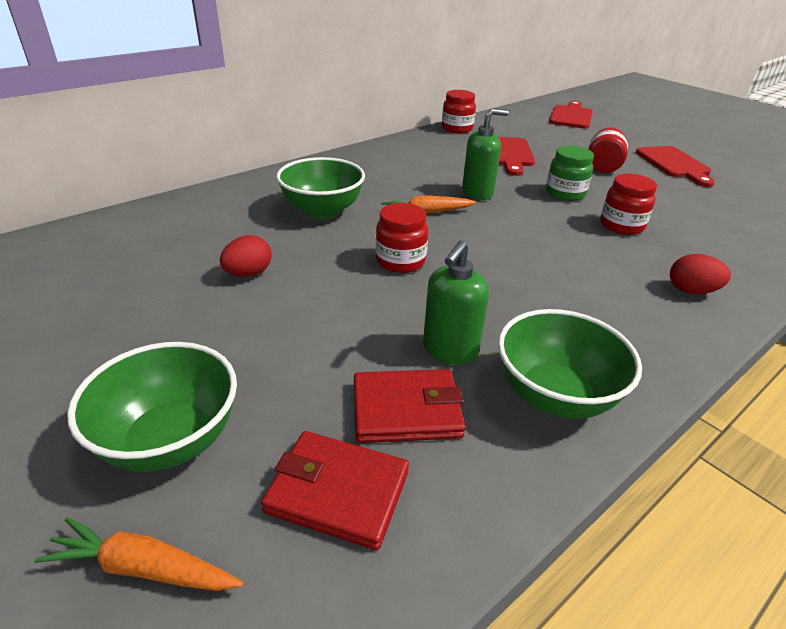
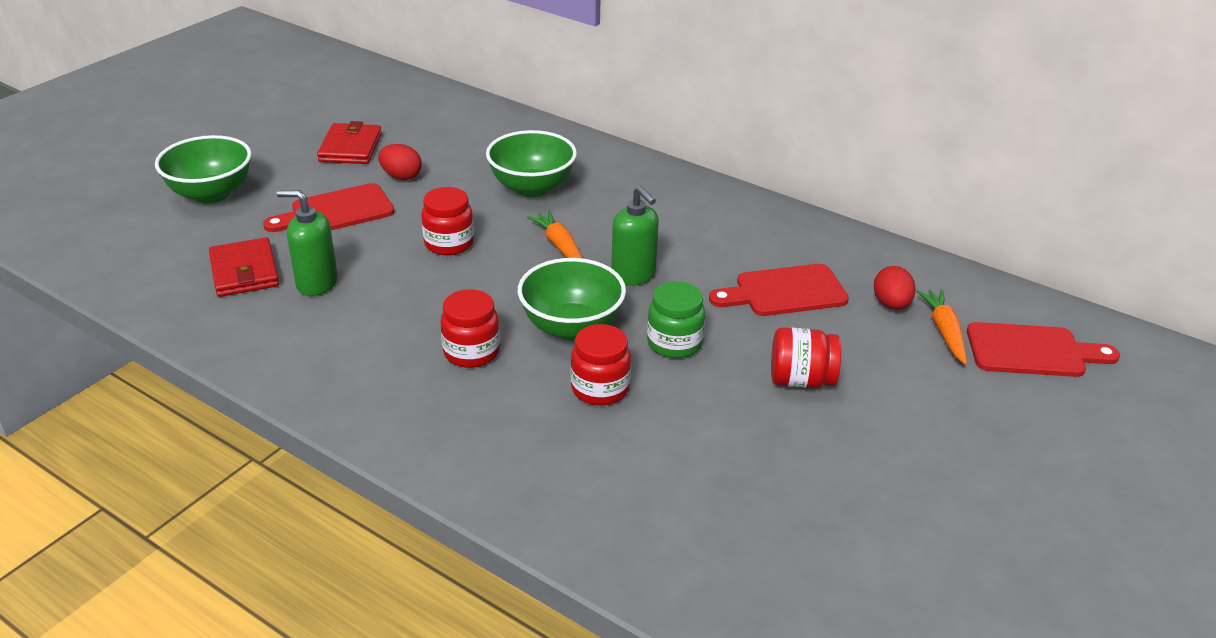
camera: 75 degrees right, 0 degrees up
orange carrot [34,517,243,591] -> orange carrot moved to [916,289,967,365]
red wallet [261,431,409,550] -> red wallet moved to [317,121,382,164]
red jar [442,90,476,133] -> red jar moved to [440,289,500,368]
green bowl [498,309,642,419] -> green bowl moved to [518,258,626,341]
red cutting board [636,146,715,187] -> red cutting board moved to [263,183,394,232]
red egg [670,254,731,295] -> red egg moved to [874,266,916,309]

